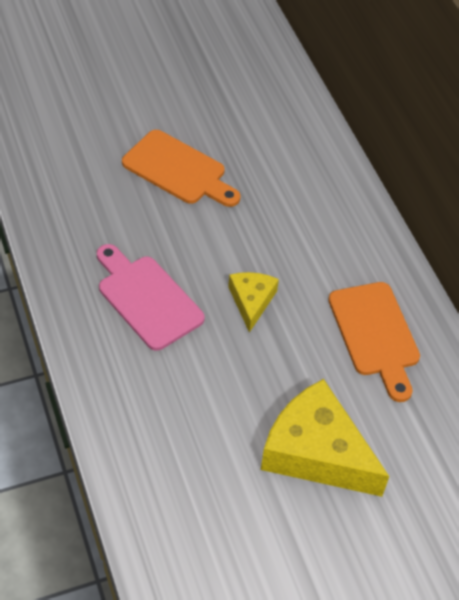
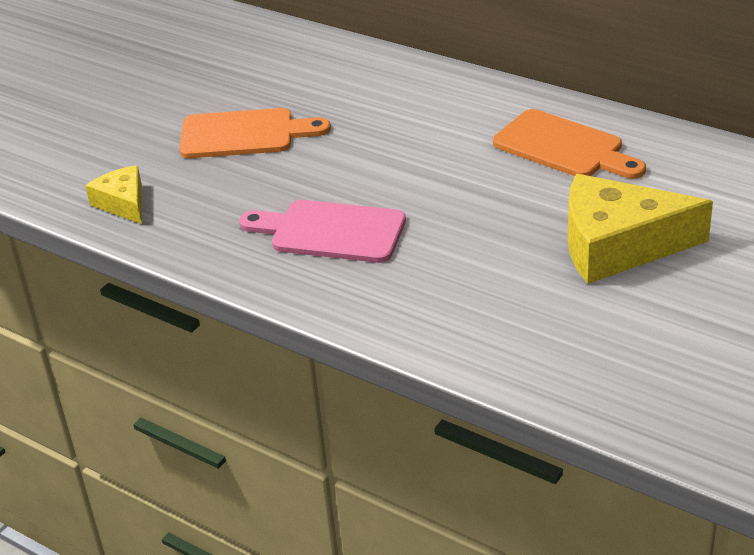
camera: 30 degrees left, 15 degrees down
yellow cheese [228,272,279,333] -> yellow cheese moved to [85,165,142,224]

